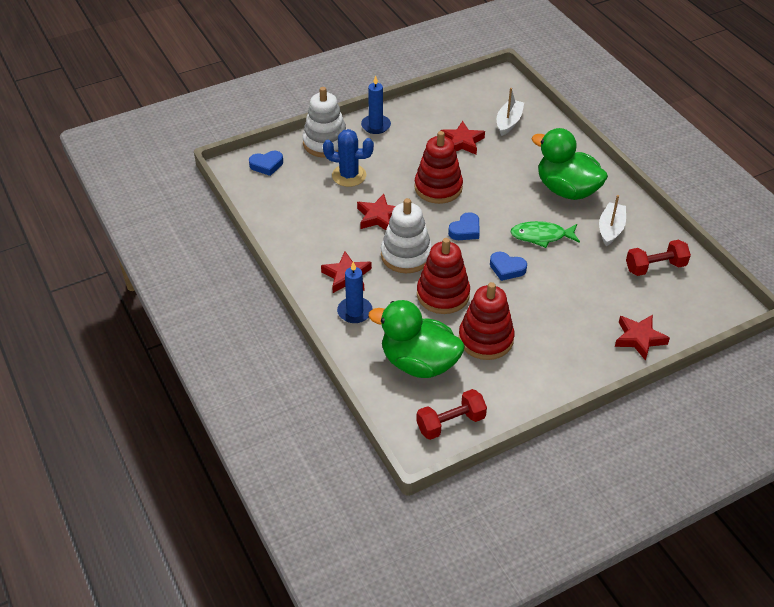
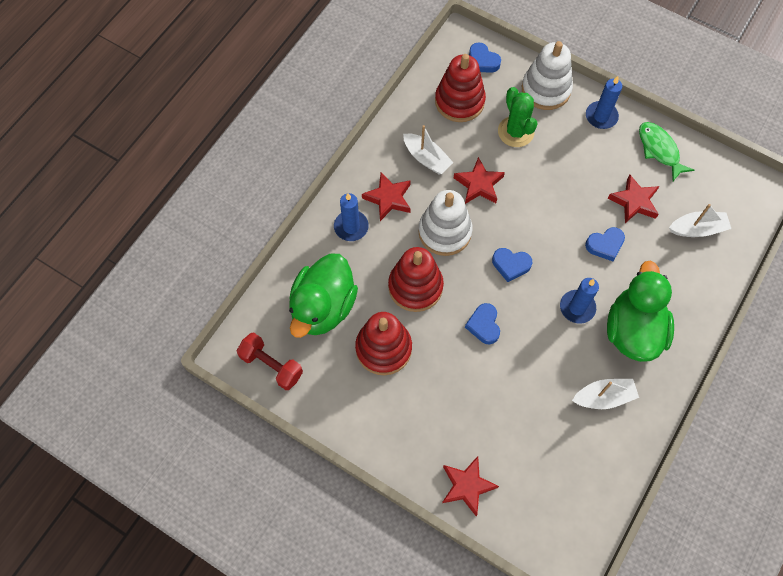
camera: 60 degrees right, 20 degrees up
blue cactus [323,129,374,187] -> green cactus [498,87,537,147]
green duck [368,300,465,378] -> green duck turned 150 degrees counterclockwise [289,254,358,338]
red stacking toy [414,131,463,204] -> red stacking toy moved to [435,54,486,122]
green fish [510,221,580,248] -> green fish moved to [639,122,694,181]
red dumbbell [626,240,691,276] -> none
none -> white boat [403,125,453,174]
none -> blue candle [560,278,599,324]
none -> blue heart [585,227,625,261]

